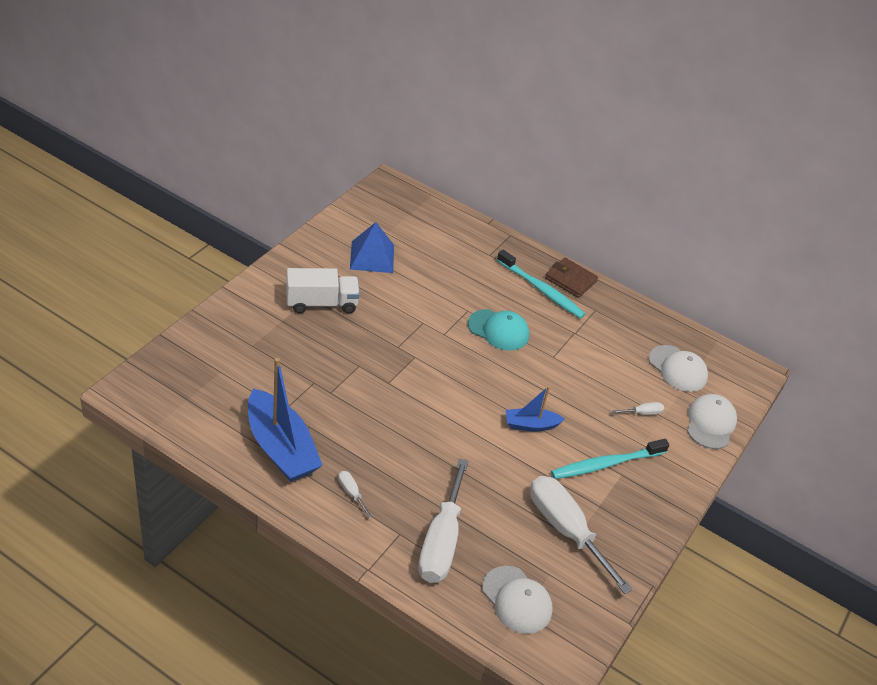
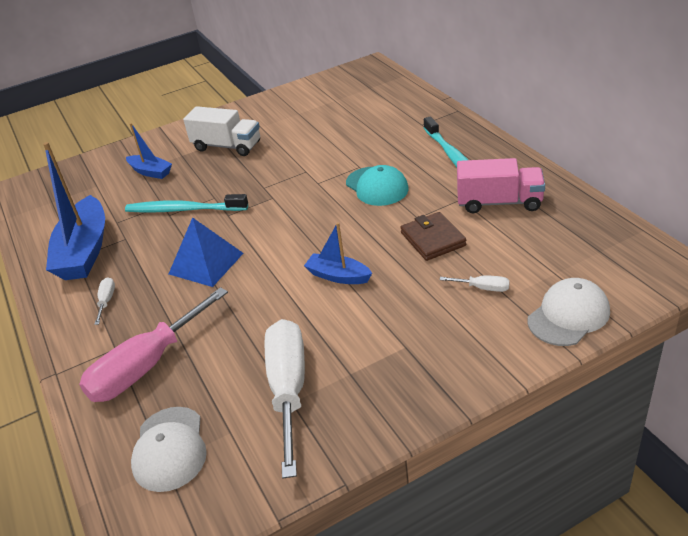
camera: 40 degrees right, 5 degrees down
blue pyramid [350,222,394,273] -> blue pyramid moved to [169,217,243,287]
white screwdriver [418,459,469,583] -> pink screwdriver [79,287,228,402]
brown wallet [545,258,598,298] -> brown wallet moved to [400,212,466,261]
turquoise toothbrush [551,439,669,479] -> turquoise toothbrush moved to [125,194,248,213]
white cap [649,345,708,392] -> none
none -> blue boat [126,123,172,179]
none -> pink truck [457,158,545,213]

